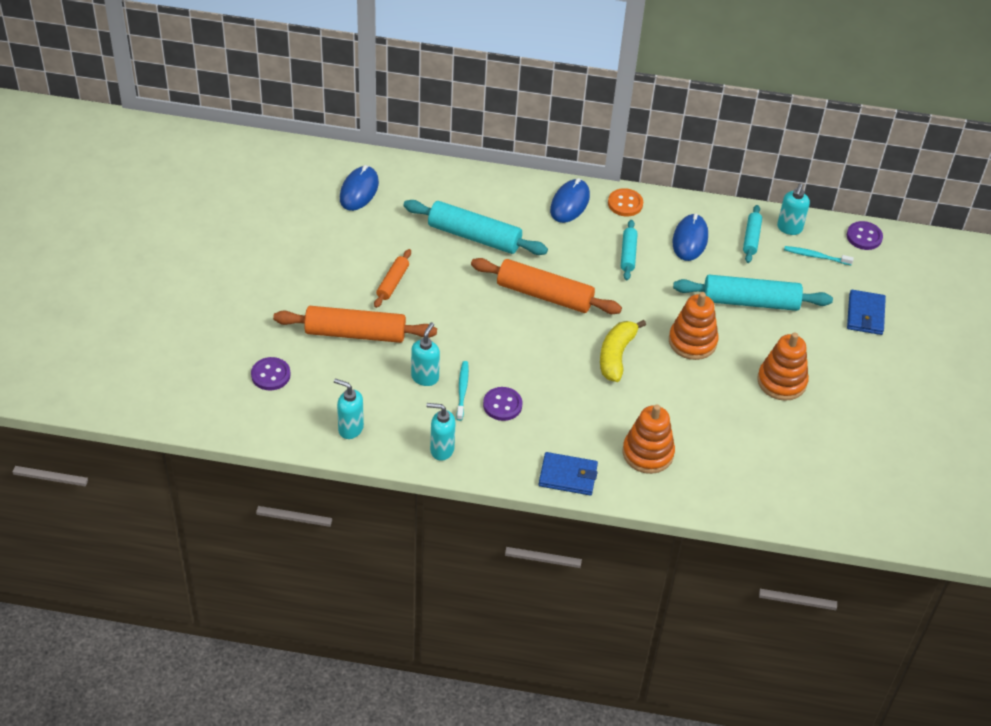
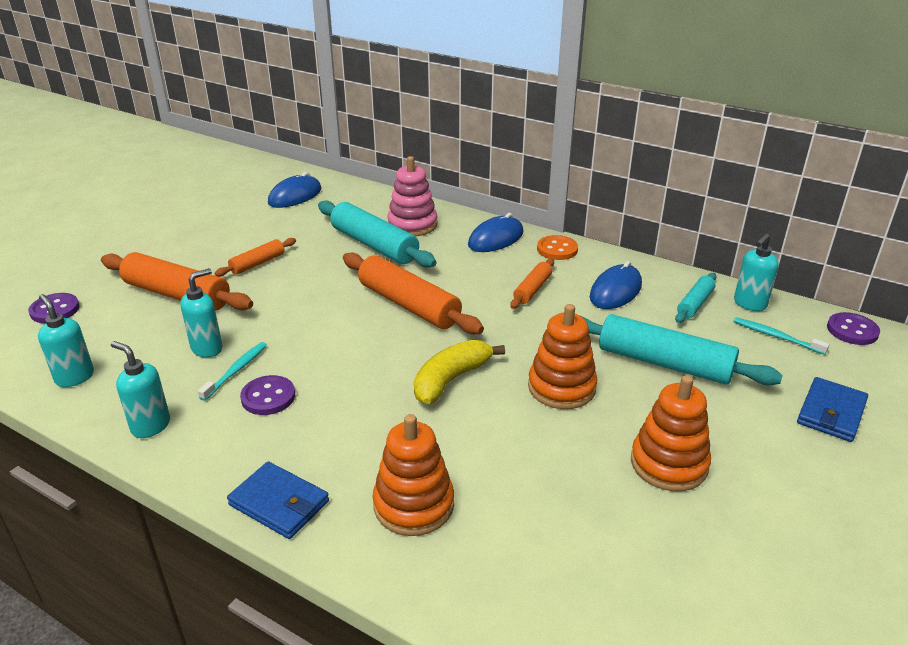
camera: 25 degrees right, 15 degrees down
turquoise rolling pin [621,220,638,280] -> orange rolling pin [510,258,554,309]
none -> pink stacking toy [387,156,438,236]

